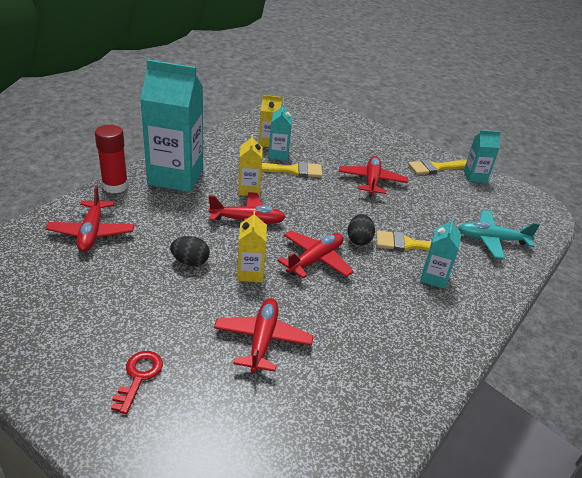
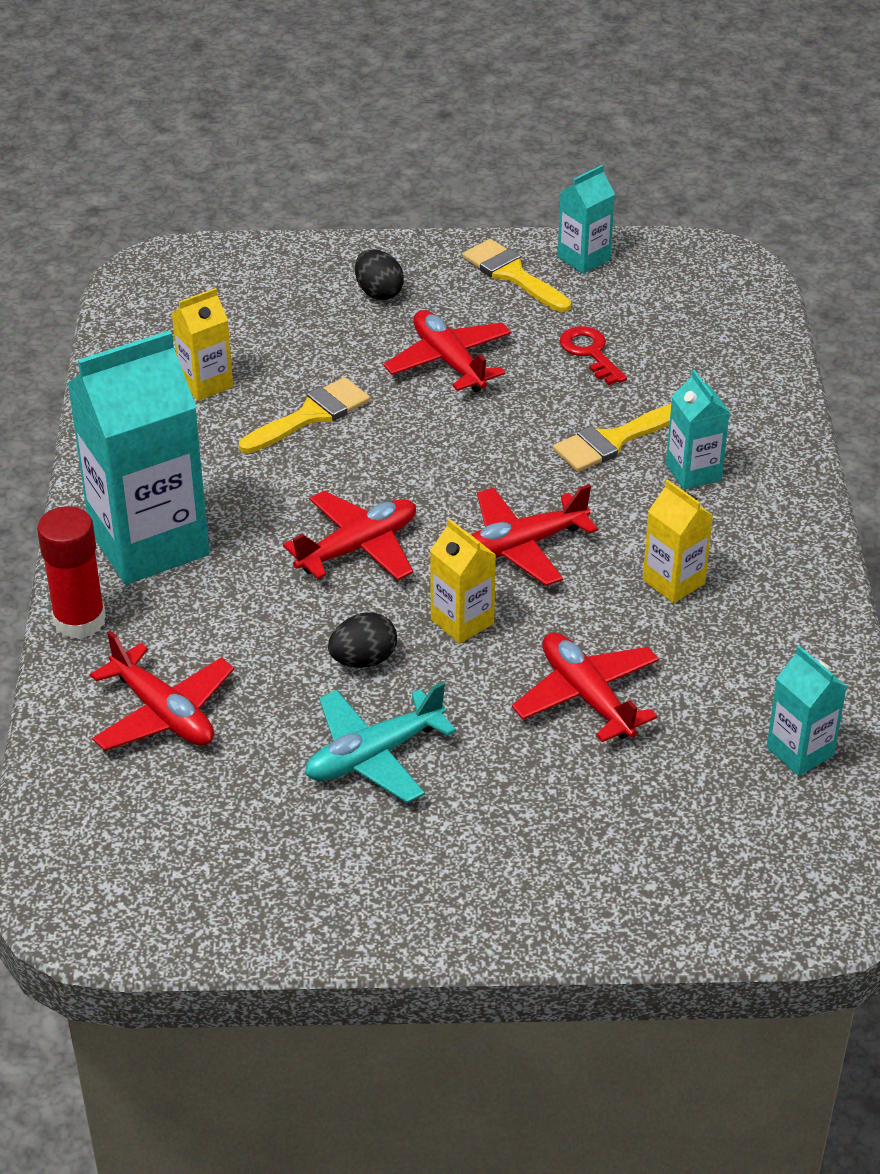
camera: 35 degrees left, 5 degrees up
red key [111,351,163,414] -> red key moved to [560,326,627,385]
yellow carton [238,134,263,196] -> yellow carton moved to [643,479,713,603]
turquoise carton [268,103,292,161] -> turquoise carton moved to [766,646,847,776]
red plane [278,231,354,278] -> red plane turned 120 degrees counterclockwise [472,484,598,586]
black egg [348,214,375,245] -> black egg moved to [355,249,404,300]
yellow brush [408,159,467,175] -> yellow brush turned 105 degrees clockwise [463,239,571,312]
turquoise plane [458,210,540,259] -> turquoise plane moved to [305,682,456,803]

